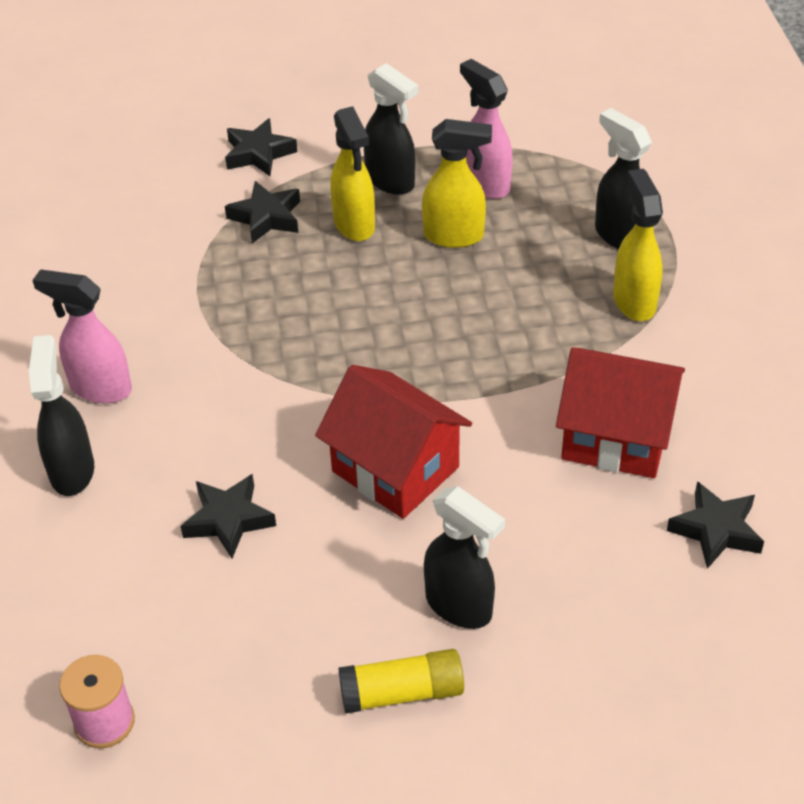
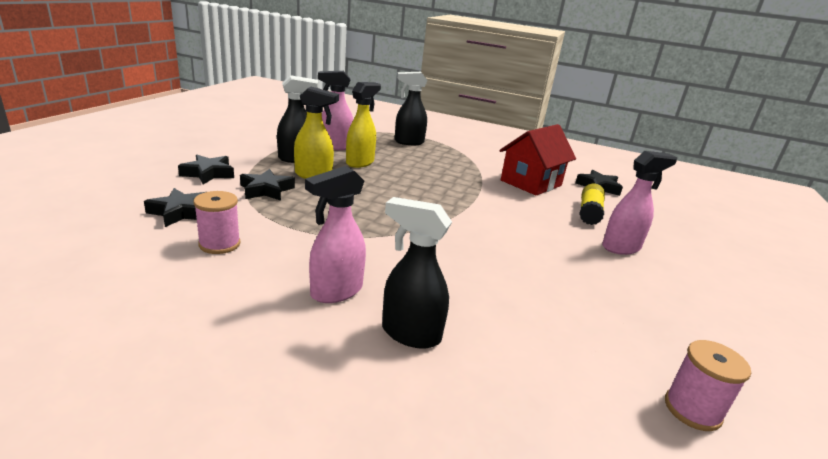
camera: 65 degrees left, 20 degrees down
black star [181,474,276,559] -> black star moved to [144,188,205,227]
red house [315,365,472,519] -> none
yellow glue stick [339,649,464,714] -> yellow glue stick moved to [579,184,605,225]
black spray bottle [424,486,505,629] -> pink spray bottle [602,151,677,255]
yellow spray bottle [613,169,663,321] -> none
none -> pink spool [194,191,241,254]

